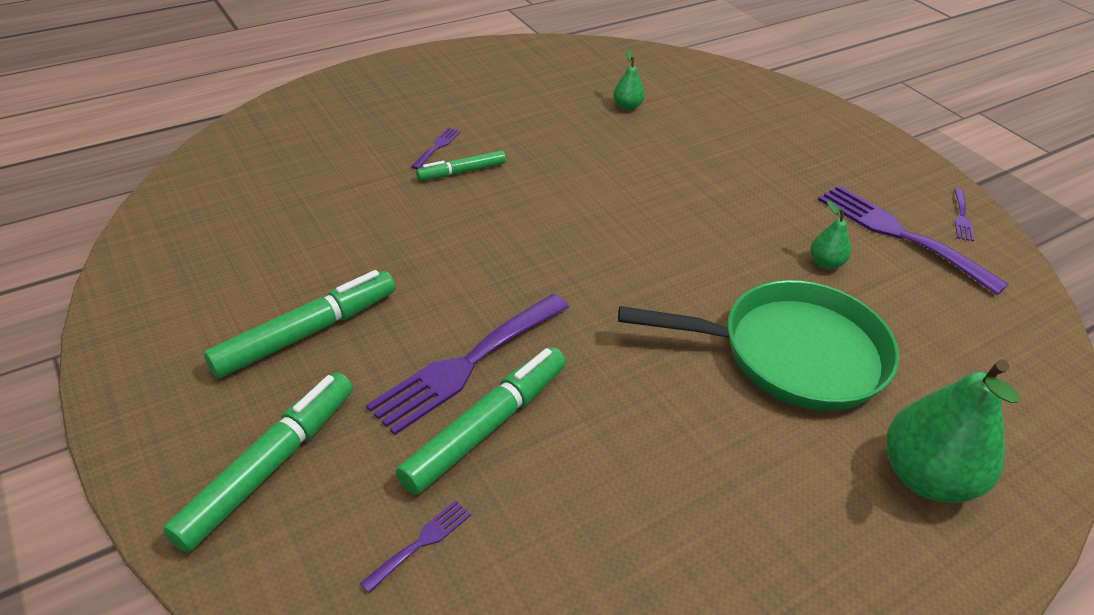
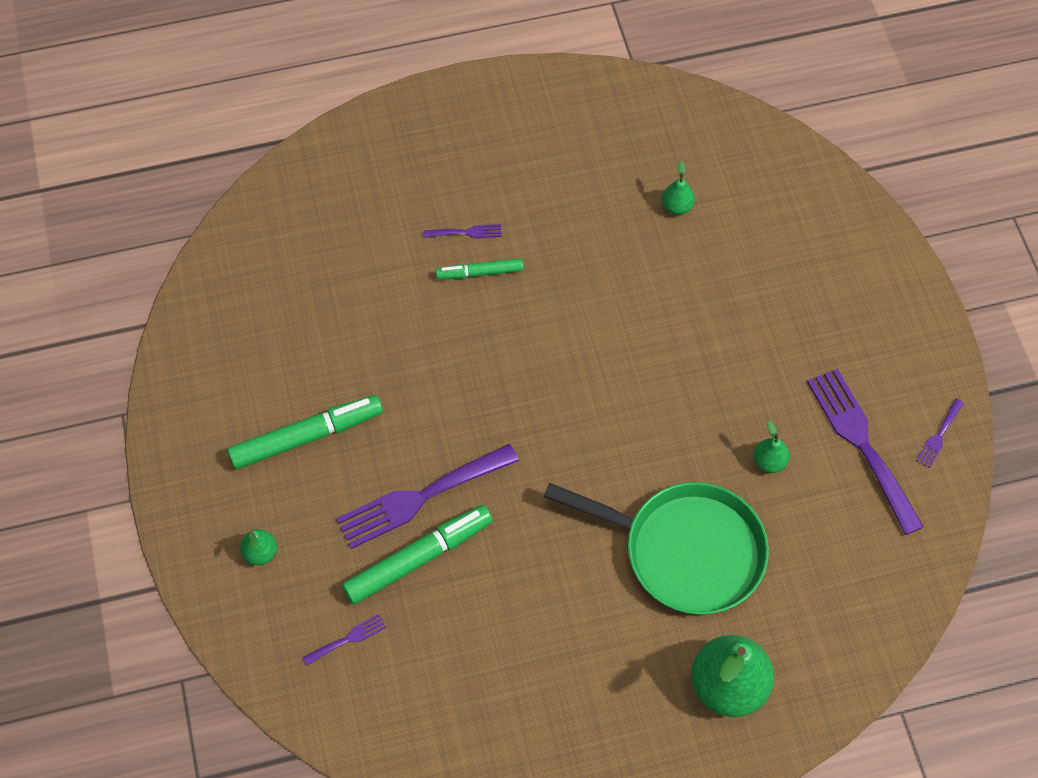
camera: 20 degrees right, 20 degrees up
green marker [163,372,353,553] -> green pear [240,529,277,565]
purple fork [411,127,461,169] -> purple fork turned 45 degrees clockwise [424,224,502,238]

